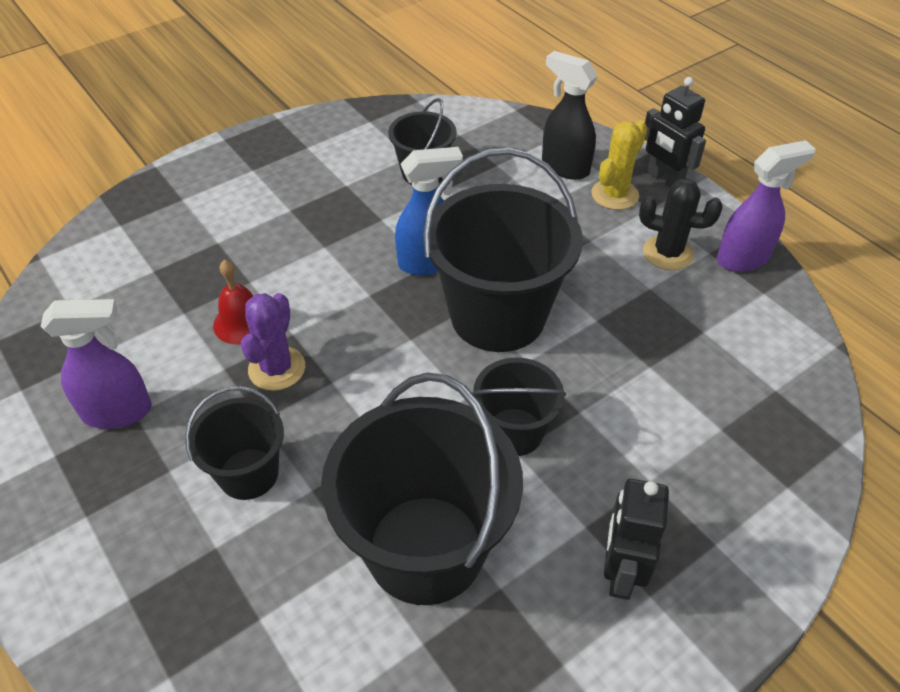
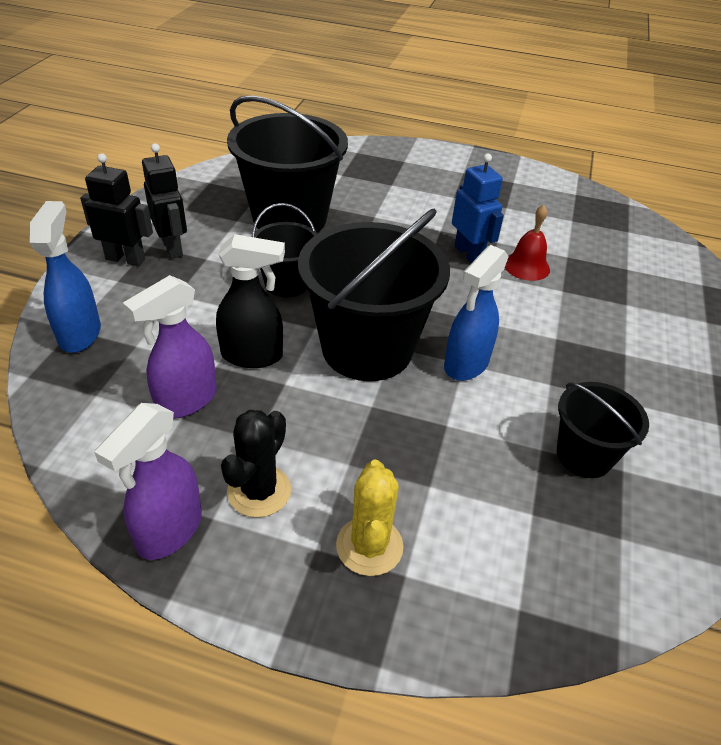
camera: 140 degrees right, 5 degrees down
purple spray bottle [40,299,152,429] -> purple spray bottle moved to [123,275,217,419]
black bucket [185,386,284,500] -> none
purple cactus [241,293,305,391] -> blue robot [452,154,504,263]
black spray bottle [542,51,598,180] -> black spray bottle moved to [216,234,285,368]
black cactus [639,178,723,270] -> black cactus turned 45 degrees counterclockwise [221,410,291,518]
black robot [645,77,706,188] -> black robot moved to [80,153,153,266]
none -> blue spray bottle [30,201,101,353]

